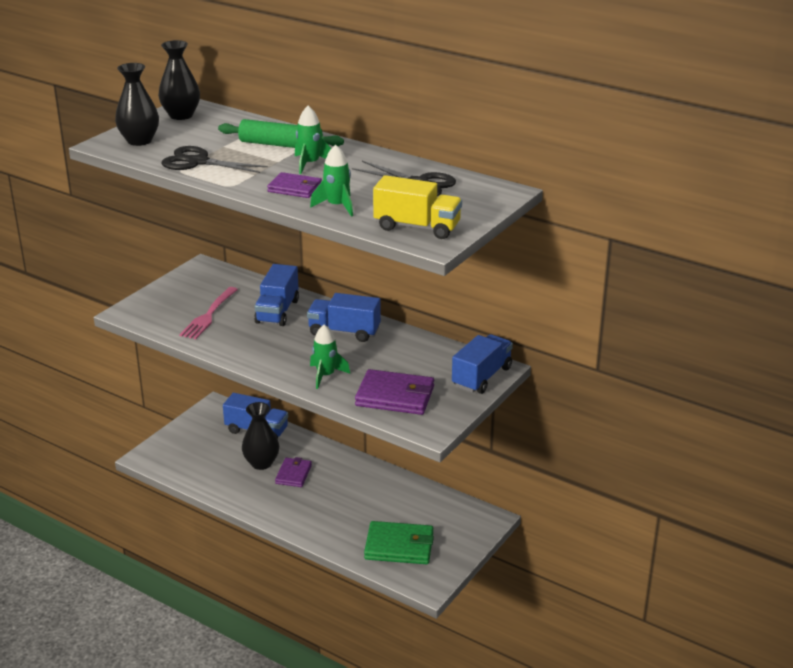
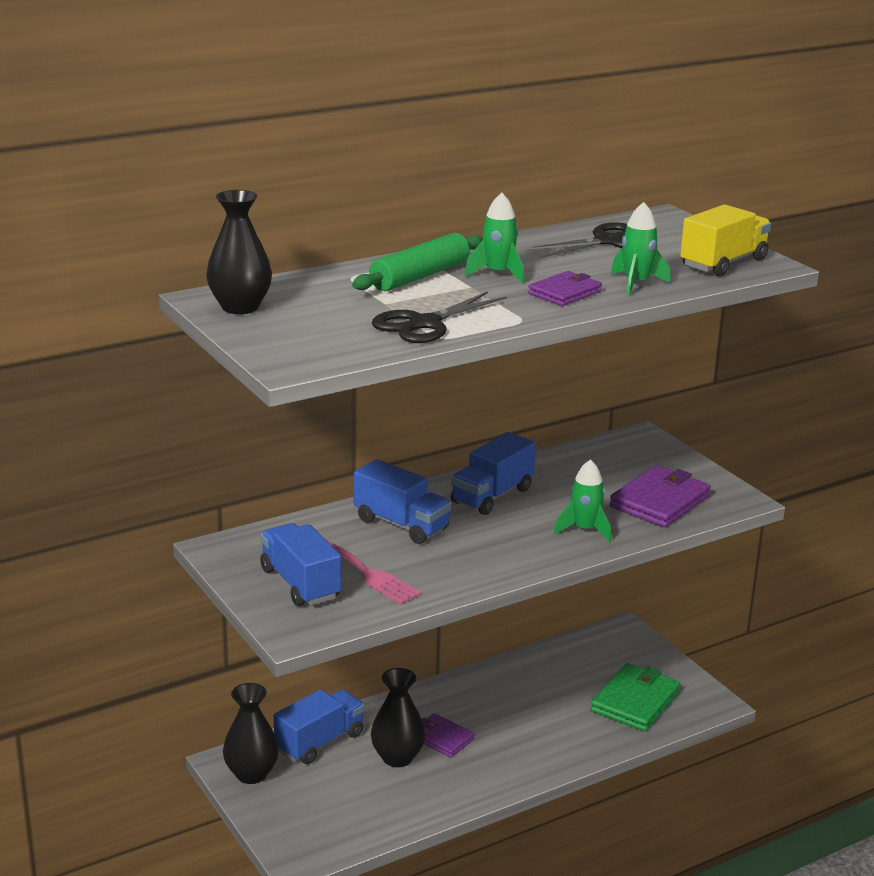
camera: 65 degrees left, 5 degrees down
black vase [115,63,159,146] -> black vase moved to [223,683,279,784]
blue truck [452,334,513,394] -> blue truck moved to [260,523,341,606]

